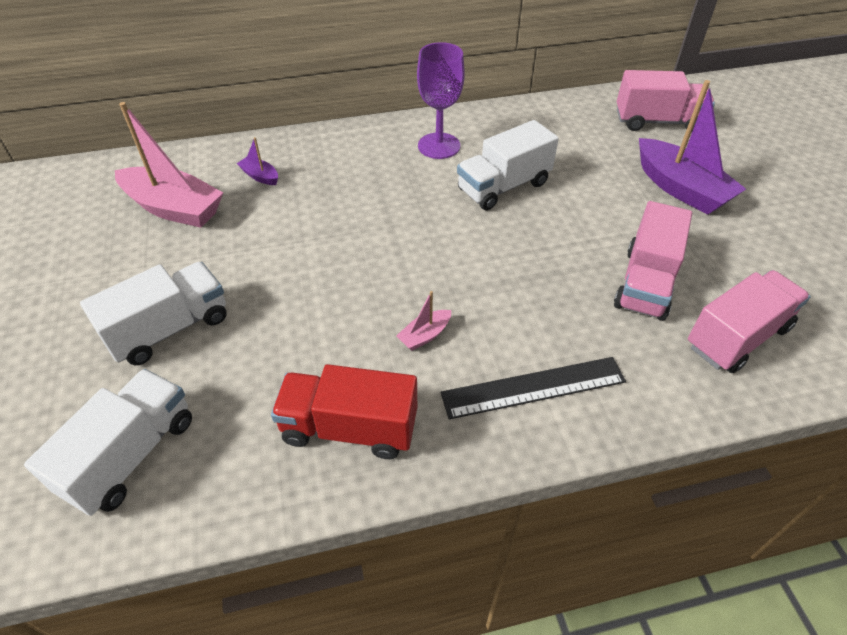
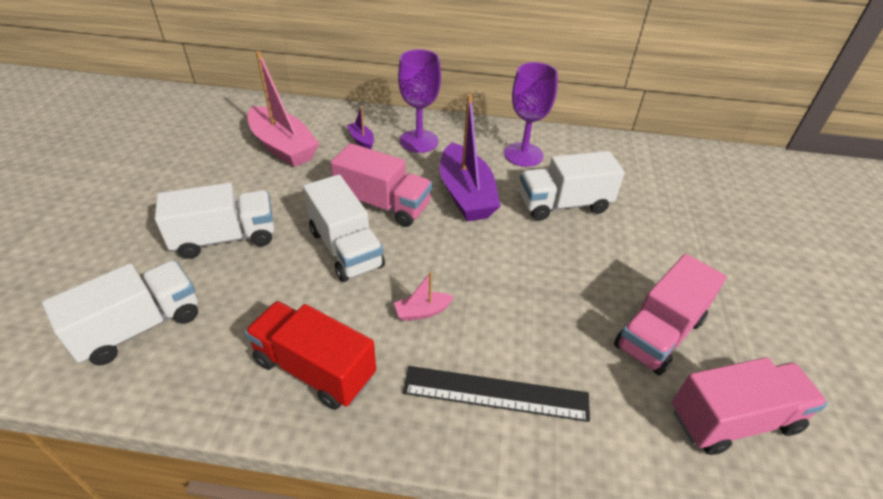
camera: 20 degrees right, 5 degrees down
pink truck [617,70,715,133] -> pink truck moved to [331,143,432,227]
purple boat [639,80,746,215] -> purple boat moved to [440,94,501,221]
none -> white truck [303,175,385,282]
none -> purple goblet [398,49,441,153]

